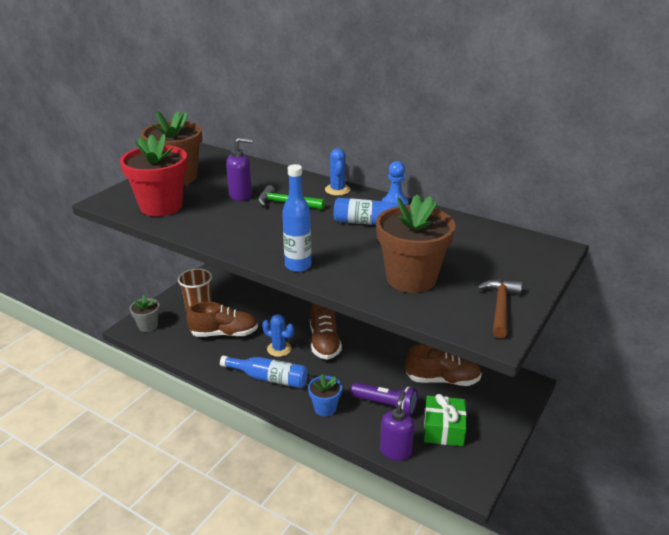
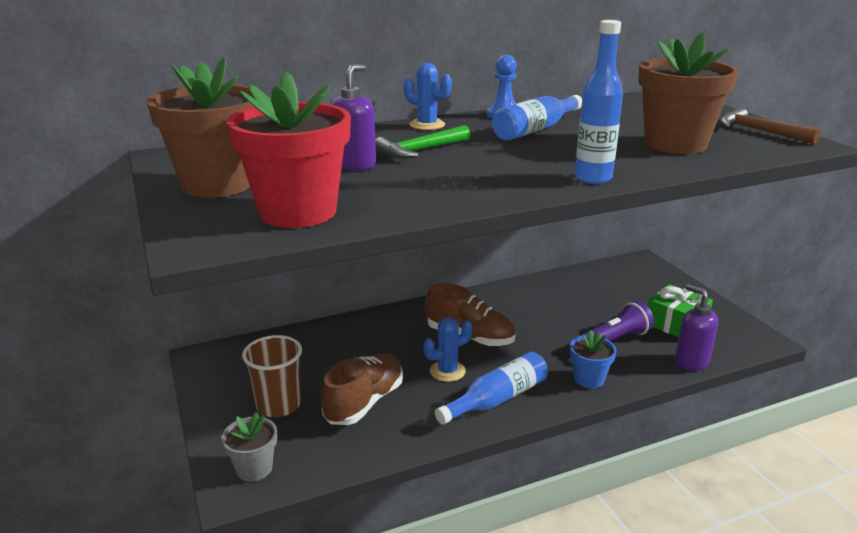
camera: 55 degrees left, 5 degrees down
brown shoe [405,344,482,386] -> none

